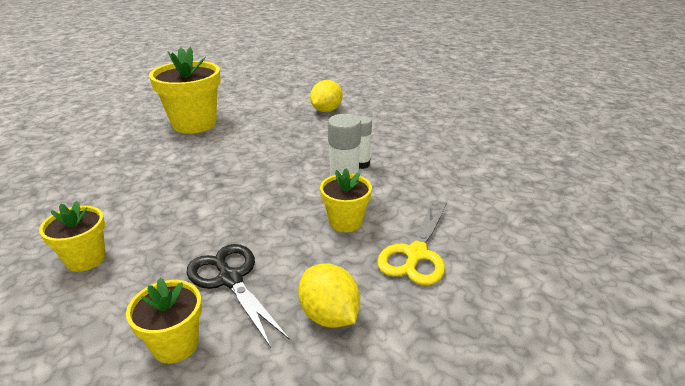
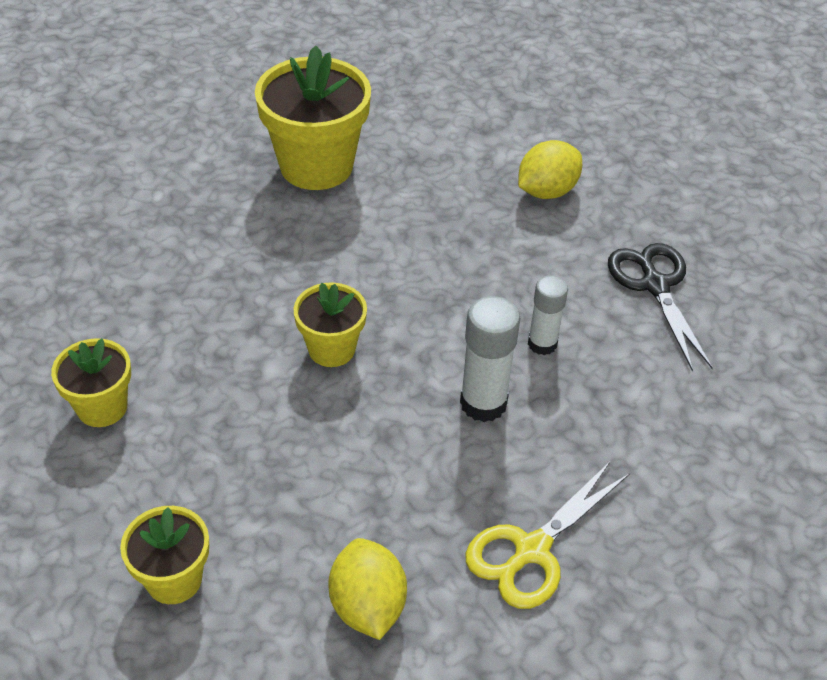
camera: 20 degrees right, 15 degrees up
black scissors [186,244,290,348] -> black scissors moved to [608,243,713,371]
yellow flower pot [320,168,372,232] -> yellow flower pot moved to [293,282,367,367]

